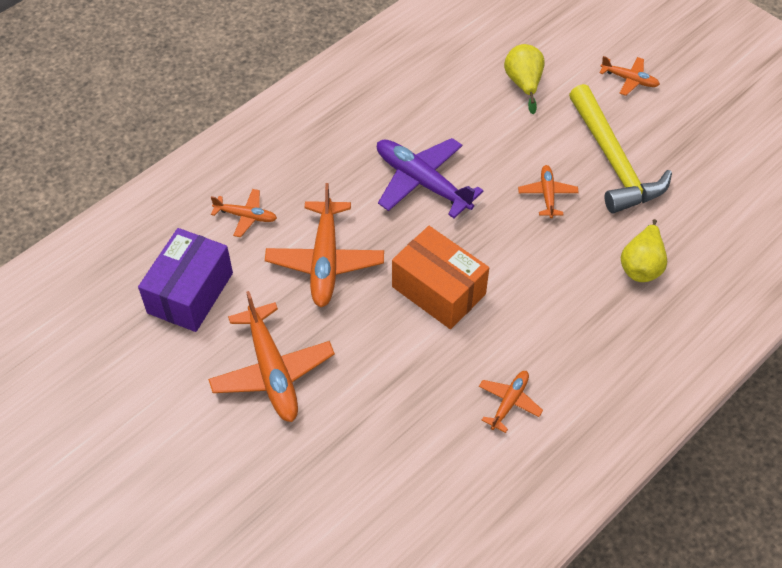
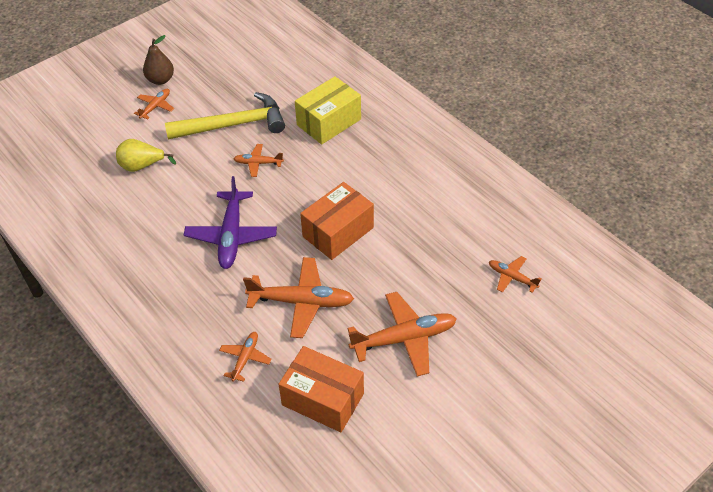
camera: 85 degrees left, 5 degrees down
purple box [138,228,233,332] -> orange box [279,346,364,432]
purple plane [377,138,484,218] -> purple plane turned 45 degrees counterclockwise [184,176,277,269]
orange plane [479,371,543,433] -> orange plane moved to [489,256,542,293]
yellow pear [621,219,667,282] -> yellow box [295,76,361,145]
none -> brown pear [143,35,174,85]

